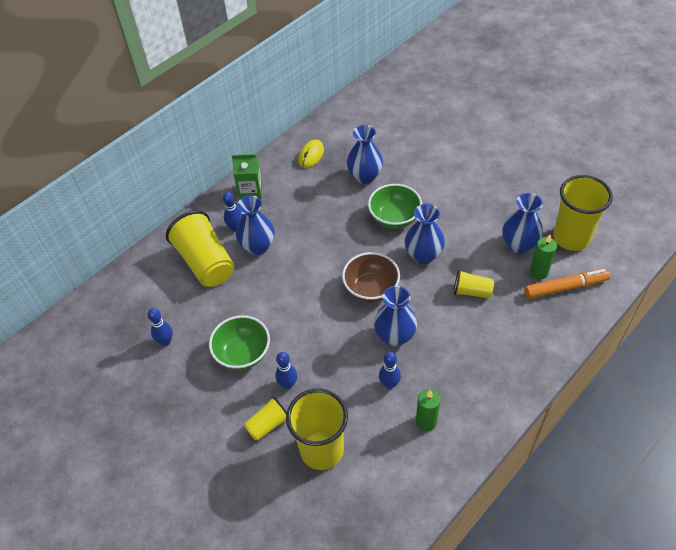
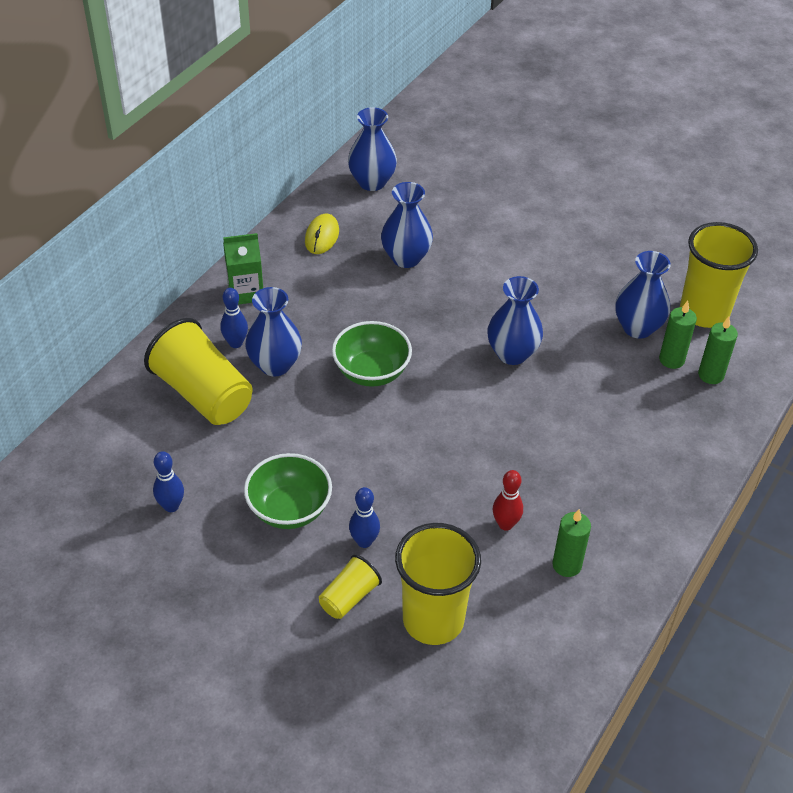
camera: 15 degrees left, 5 degrees down
brown bowl [342,252,400,302] -> none
green bowl [368,184,422,229] -> green bowl moved to [332,321,412,387]
blue vase [374,286,417,346] -> blue vase moved to [348,107,397,191]
blue bowling pin [379,352,401,389] -> red bowling pin [493,470,523,531]
yellow cup [454,270,494,298] -> none
orange marker [525,269,611,299] -> green candle [698,317,738,384]

